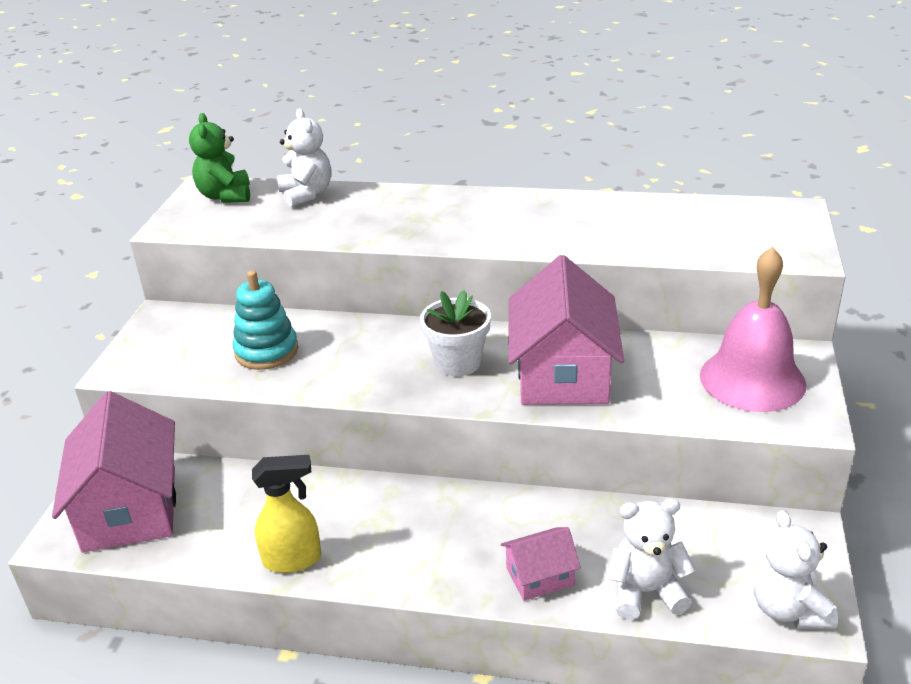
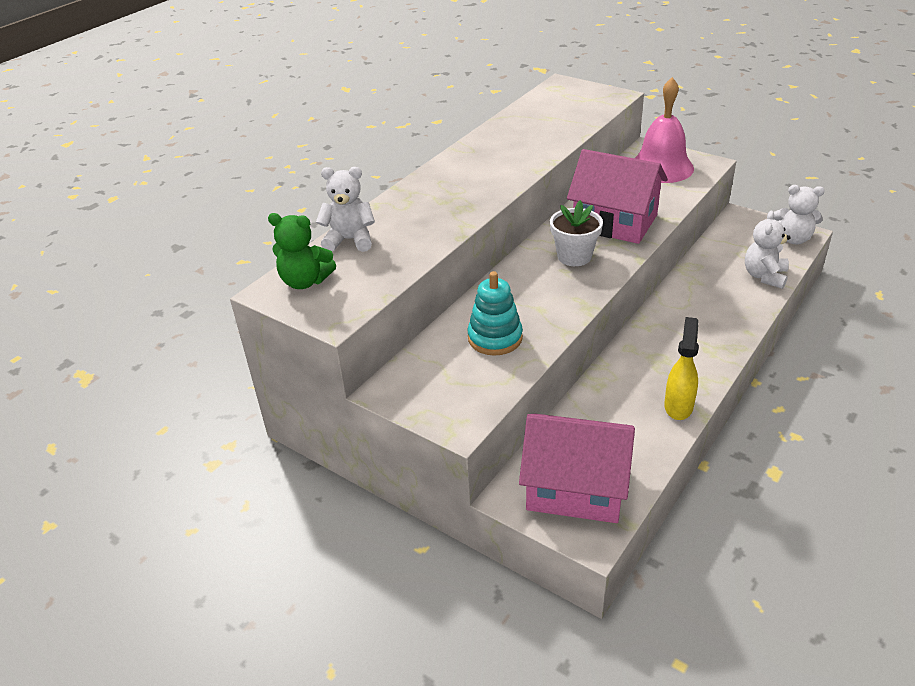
camera: 65 degrees left, 5 degrees up
pink house [501,527,581,601] -> none

